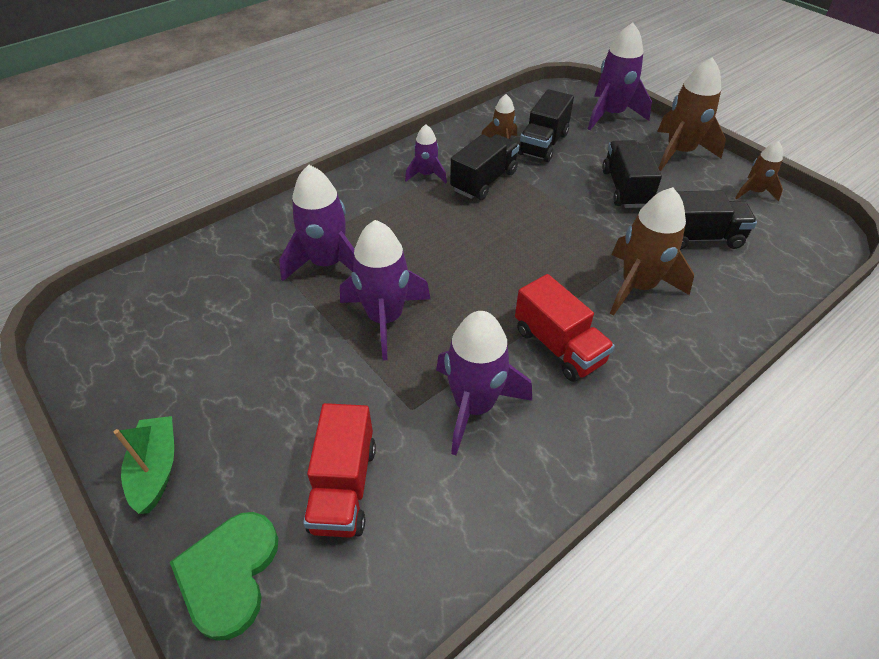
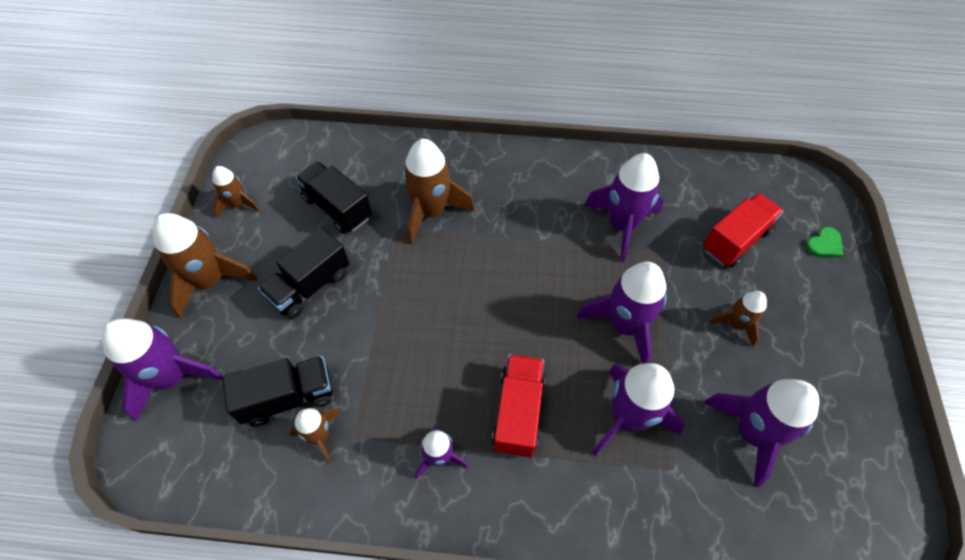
camera: 135 degrees left, 10 degrees up
green boat [114,416,174,514] -> none
green heart [170,512,278,641] -> green heart [806,227,843,258], size x0.53
black truck [450,134,519,200] -> none
red truck [515,274,615,382] -> red truck moved to [492,354,546,458]
none -> purple rocket [704,379,819,488]
none -> brown rocket [709,291,767,347]

